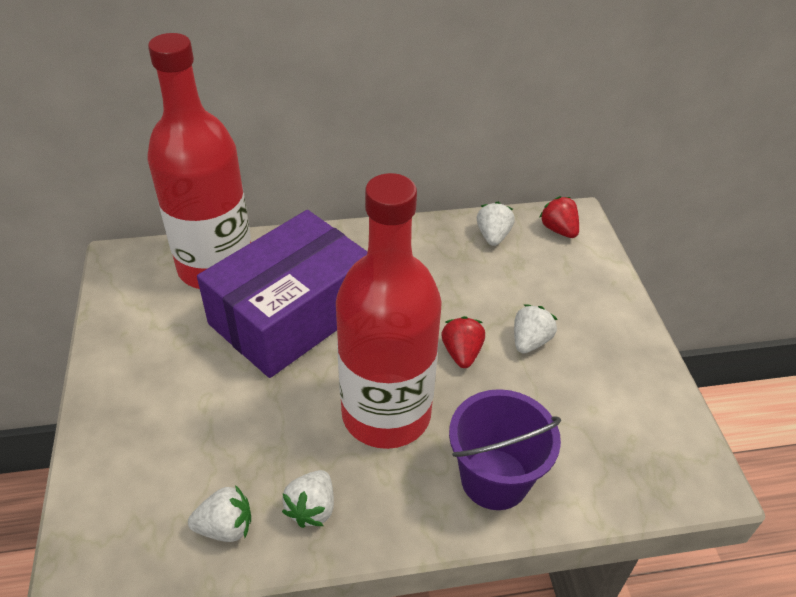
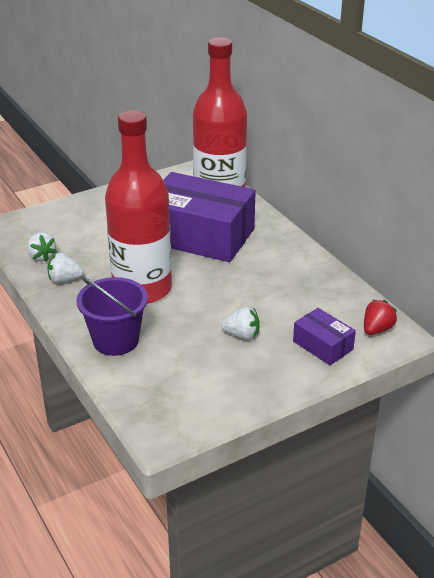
camera: 70 degrees right, 10 degrees down
red strawberry [441,316,485,368] -> none
white strawberry [477,202,515,246] -> none
none -> purple box [293,308,356,365]

